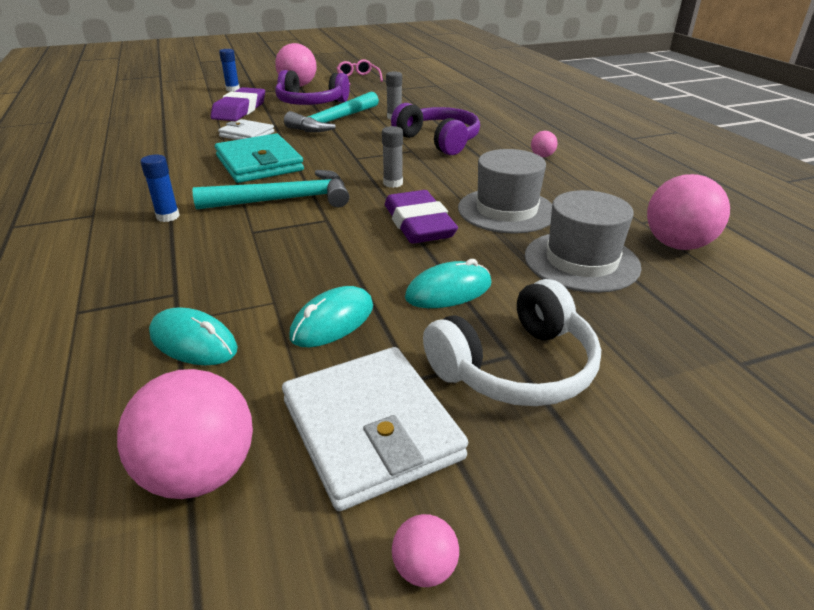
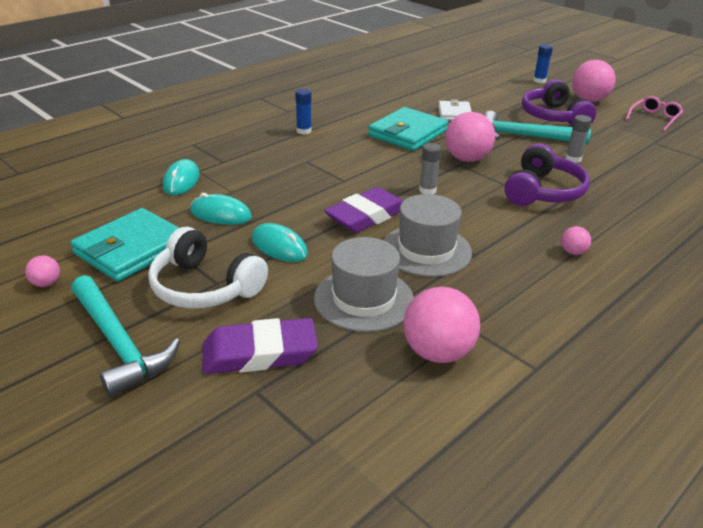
camera: 65 degrees right, 0 degrees up
pink ball [117,369,253,499] -> pink ball moved to [445,112,495,162]
turquoise hammer [193,170,349,209] -> turquoise hammer moved to [71,275,180,397]
purple eraser [211,87,265,121] -> purple eraser moved to [202,318,318,374]
white wallet [282,347,468,511] -> turquoise wallet [71,208,179,281]

